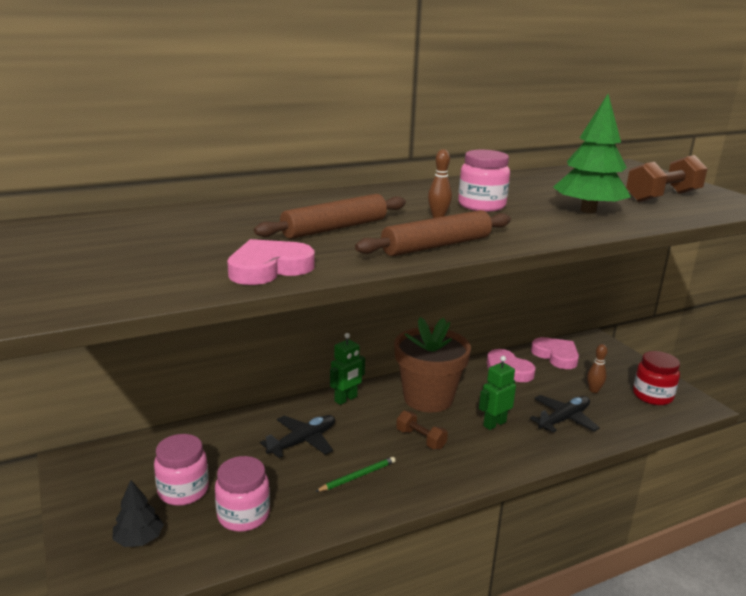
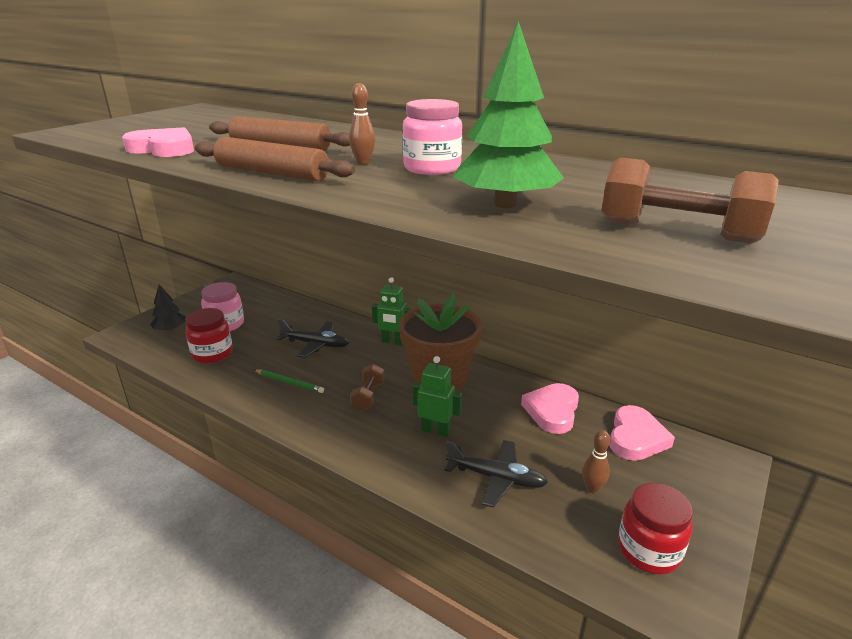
camera: 60 degrees right, 5 degrees up
pink jar [215,456,270,532] -> red jar [185,308,233,363]

